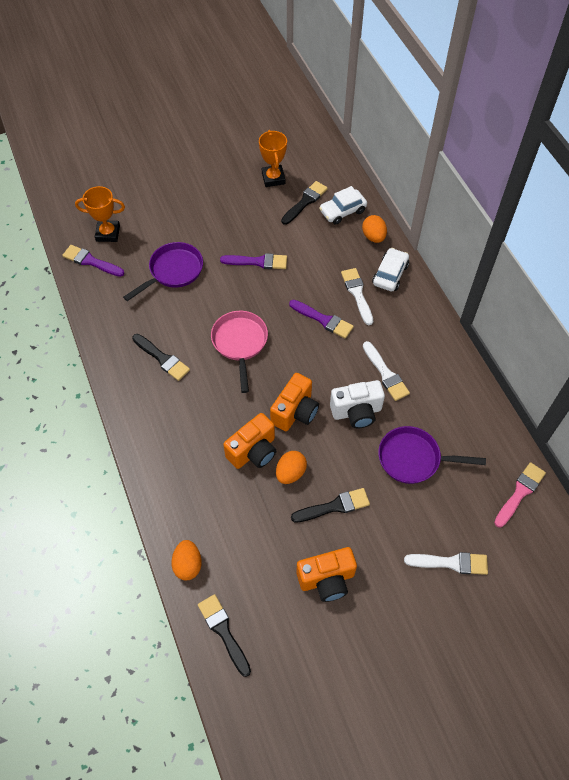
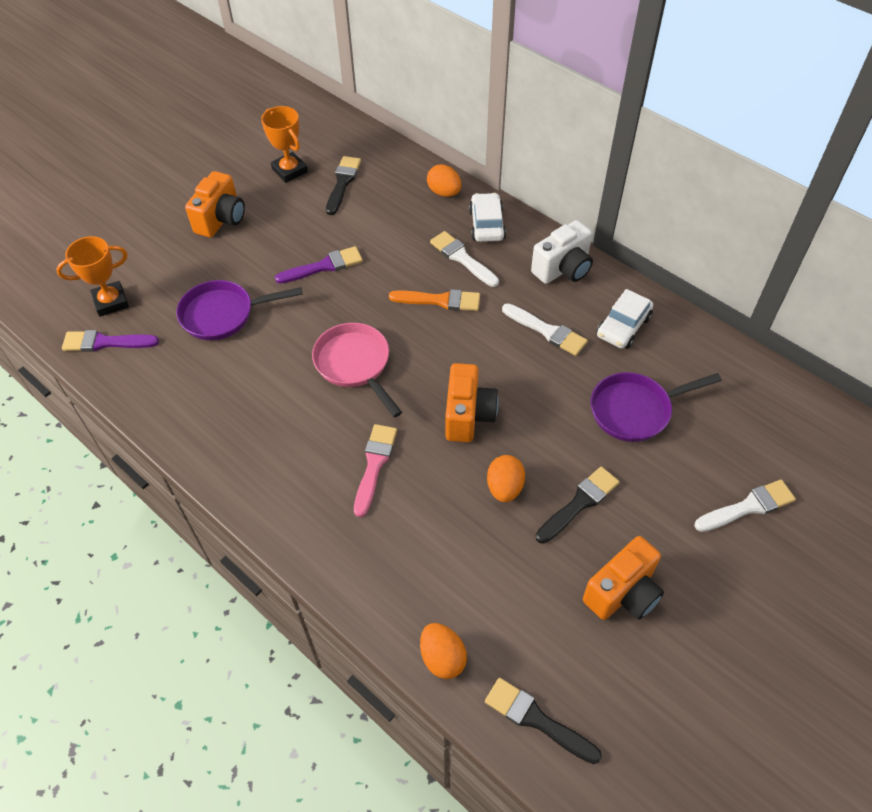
camera: 25 degrees left, 5 degrees down
purple pan [123,242,203,301] -> purple pan turned 120 degrees counterclockwise [176,280,303,340]
black brush [132,334,190,381] -> none
orange camera [223,413,276,469] -> orange camera moved to [185,171,245,237]
purple brush [289,300,354,339] -> orange brush [389,289,480,311]
white car [319,186,367,225] -> white car moved to [597,289,653,349]
white camera [330,380,385,428] -> white camera moved to [531,220,593,284]
pink brush [494,462,546,527] -> pink brush moved to [354,424,397,517]

